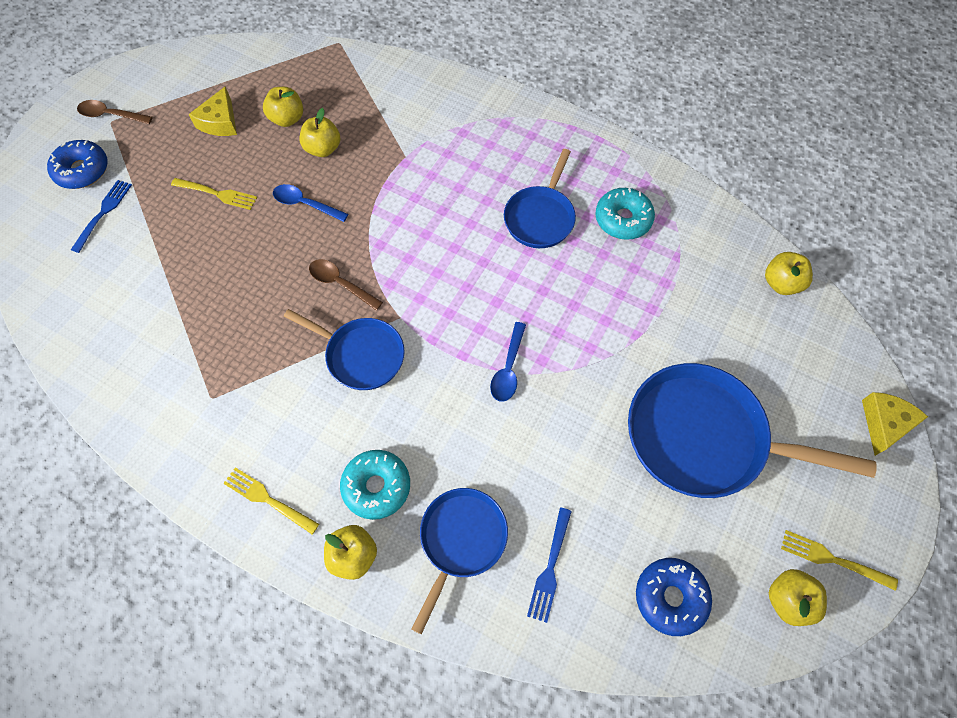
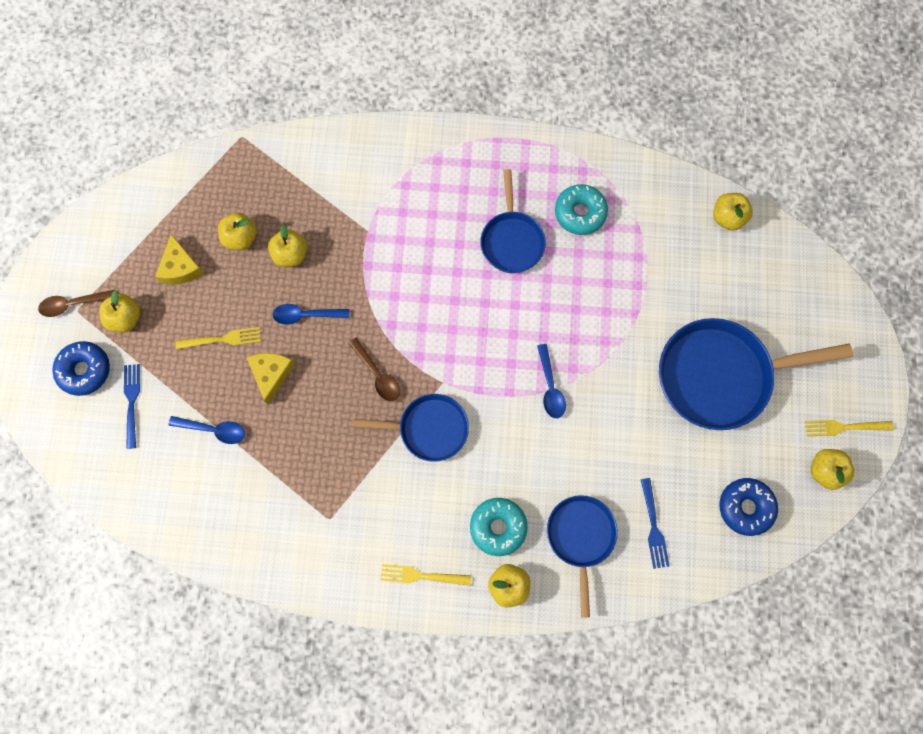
camera: 25 degrees left, 10 degrees up
brown spoon [309,259,383,310] -> brown spoon turned 135 degrees counterclockwise [349,338,400,401]
yellow cheese [862,392,928,456] -> yellow cheese moved to [246,353,295,404]
none -> yellow apple [100,290,141,332]
none -> blue spoon [168,416,245,444]

